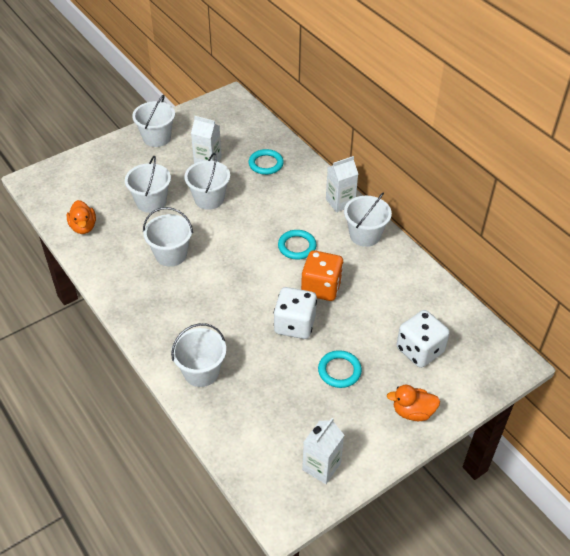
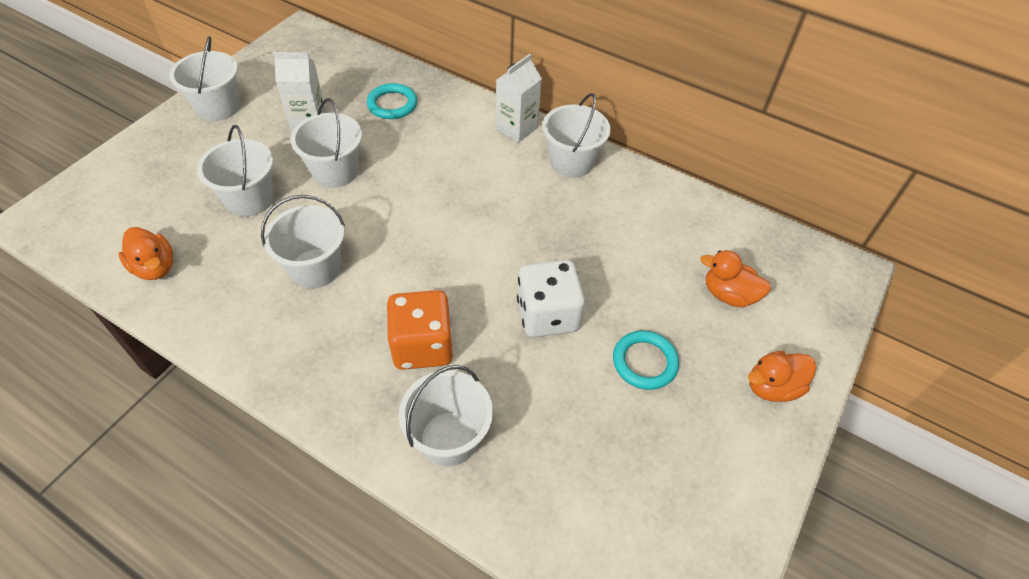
camera: 25 degrees left, 5 degrees up
turquoise ring [278,230,317,260] -> none
orange dice [301,250,344,301] -> orange dice moved to [387,290,454,370]
white carton [302,418,344,484] -> none
white dice [396,310,450,368] -> orange duck [701,250,771,308]

